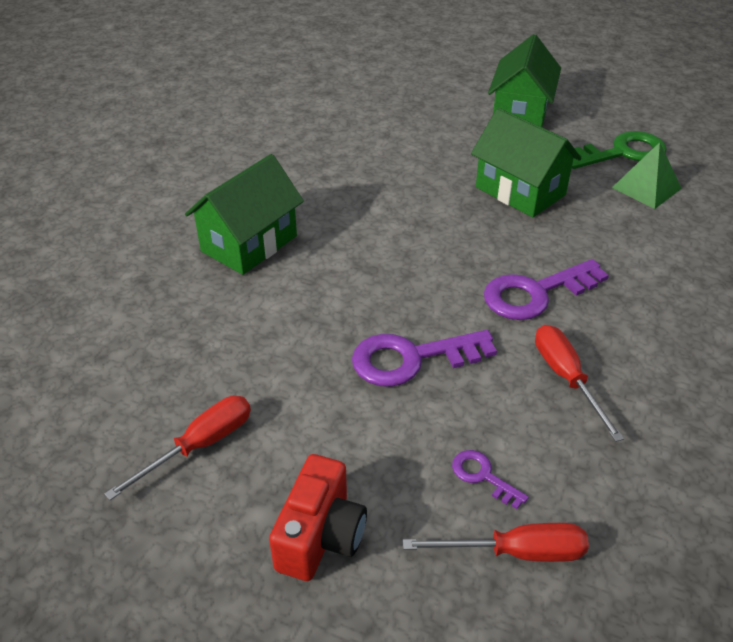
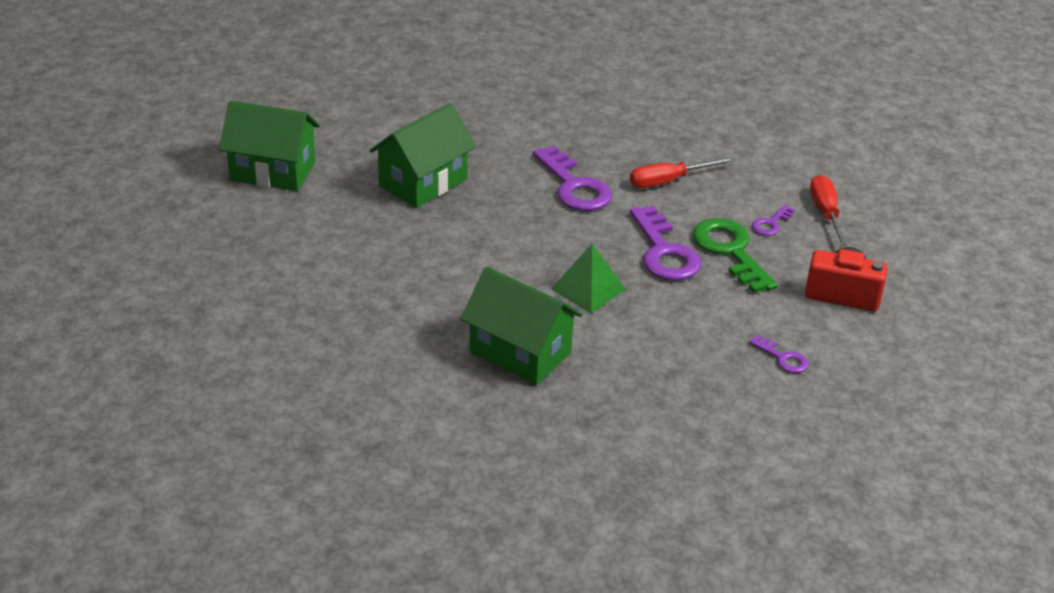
camera: 95 degrees left, 5 degrees down
red screwdriver [104,396,251,500] -> purple key [749,335,809,373]
green key [572,131,667,169] -> green key moved to [693,218,778,293]
green pyramid [612,142,682,209] -> green pyramid moved to [551,244,626,313]

